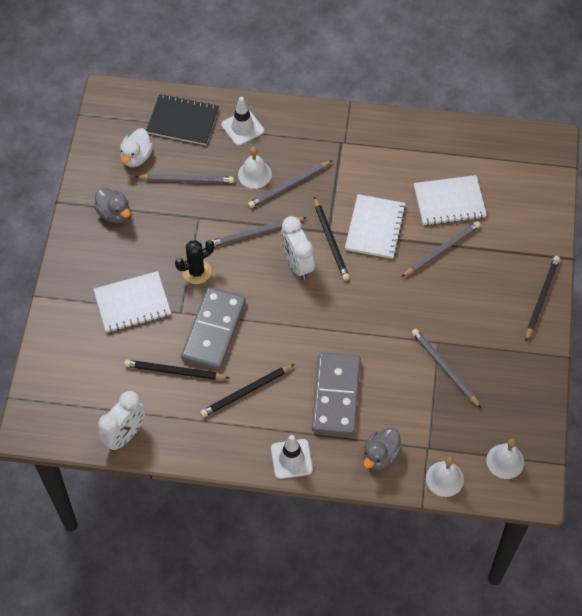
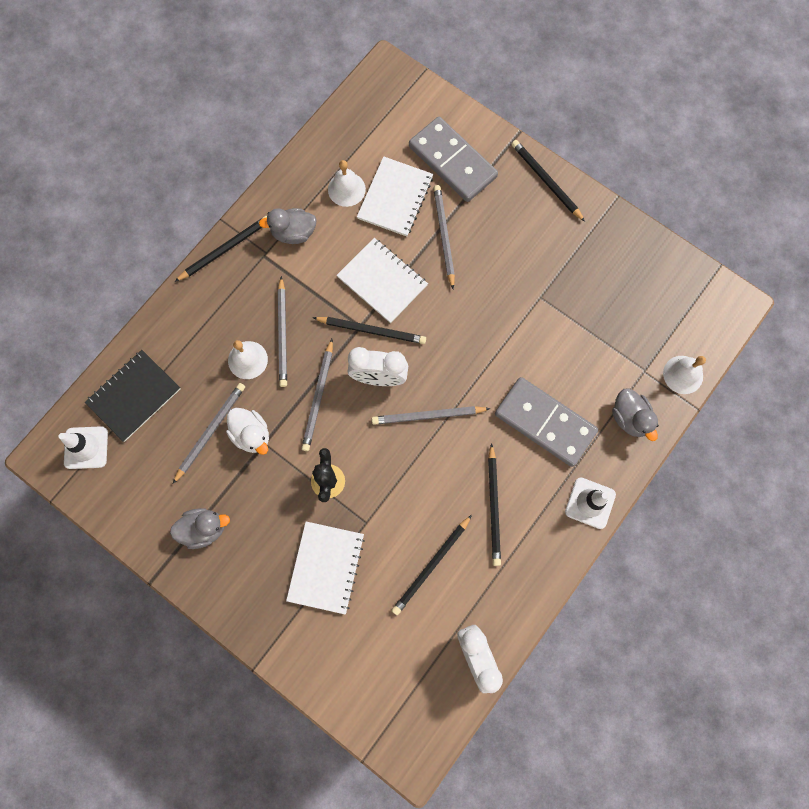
camera: 60 degrees left, 15 degrees up
white duck [120,128,153,167] -> white duck moved to [226,408,269,455]
grey domino [181,287,246,370] -> grey domino moved to [409,117,498,202]
white traffic cone [221,97,264,146] -> white traffic cone moved to [59,426,108,469]
grey pencil [412,329,481,408] -> grey pencil moved to [372,406,491,425]
white bell [486,439,524,479] -> white bell moved to [328,160,366,207]
none -> black pencil [174,216,267,282]
none -> grey duck [259,208,317,244]

